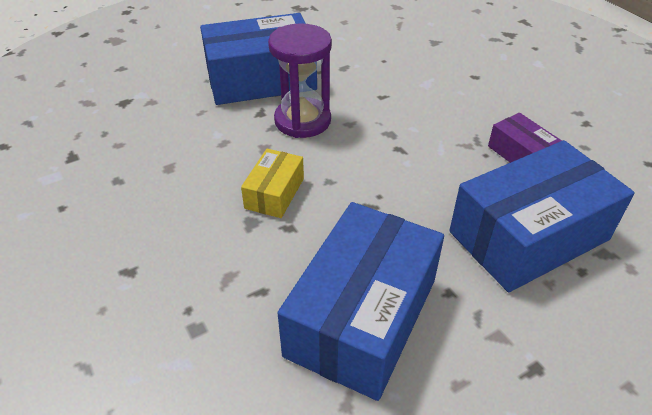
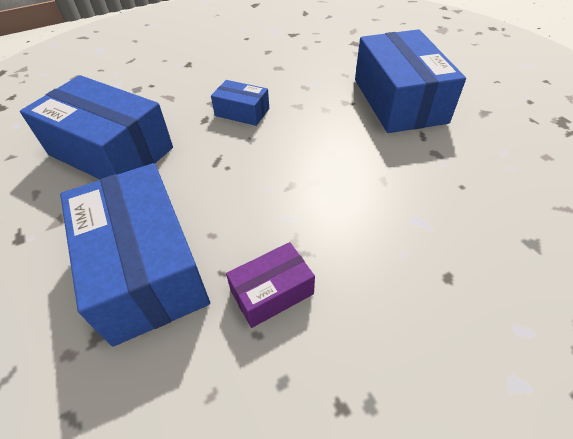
camera: 95 degrees right, 5 degrees up
yellow box [241,149,304,218] -> blue box [211,80,269,126]
purple hourglass [268,23,332,138] -> none

